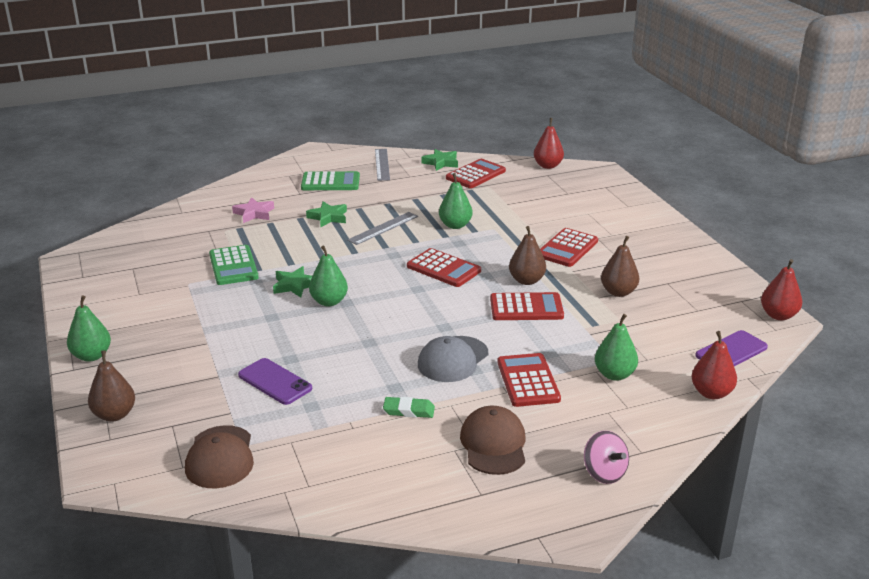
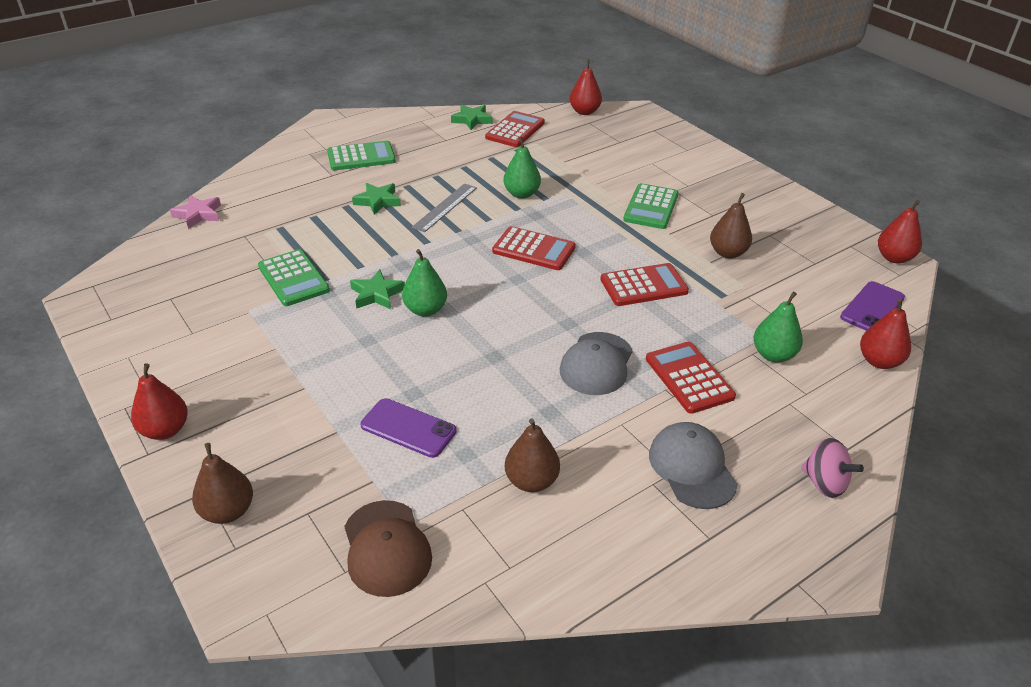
camera: 15 degrees left, 10 degrees up
green pear [67,295,111,362] -> red pear [131,363,188,440]
pink star [232,197,274,223] -> pink star moved to [170,195,221,229]
grey ruler [375,149,390,181] -> none
green eraser [383,397,435,418] -> none
brown cap [460,406,525,475] -> grey cap [649,422,738,509]
brown pear [509,226,546,285] -> brown pear moved to [505,418,560,492]
red calculator [540,228,598,267] -> green calculator [623,183,679,229]

